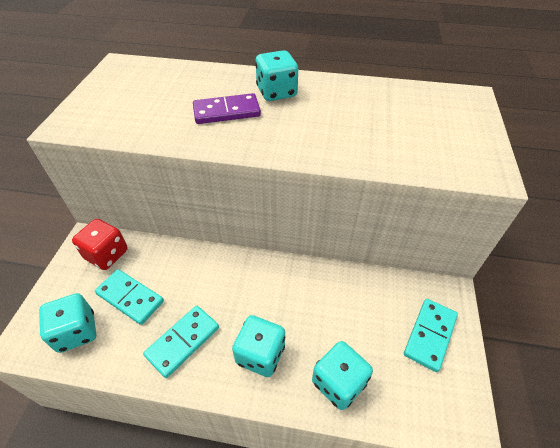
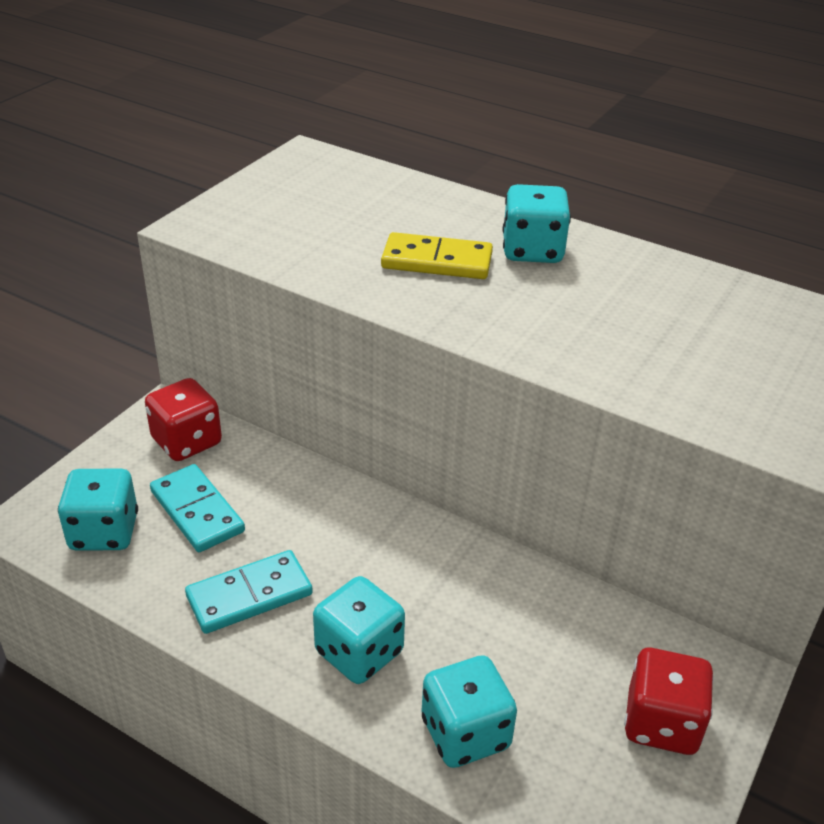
camera: 20 degrees right, 10 degrees down
purple domino [193,93,261,124] -> yellow domino [381,232,493,279]
turquoise domino [404,299,458,372] -> red dice [624,648,714,755]

